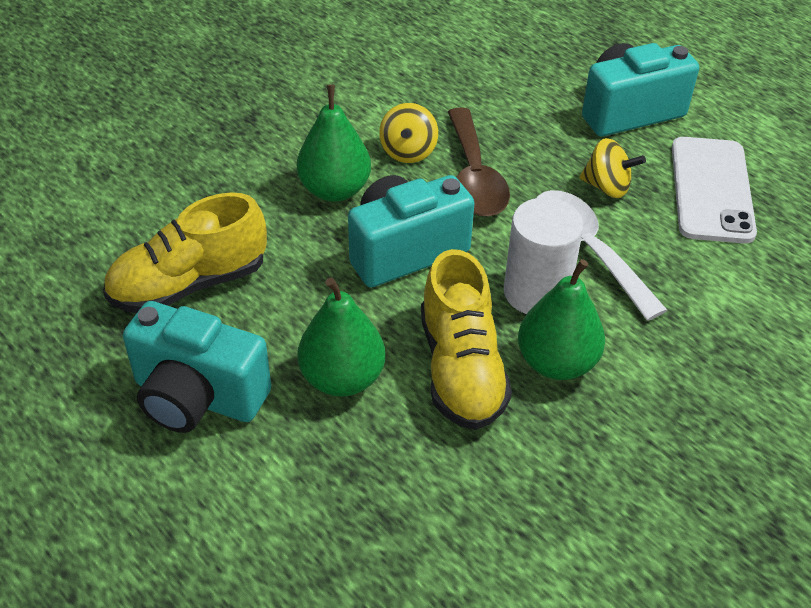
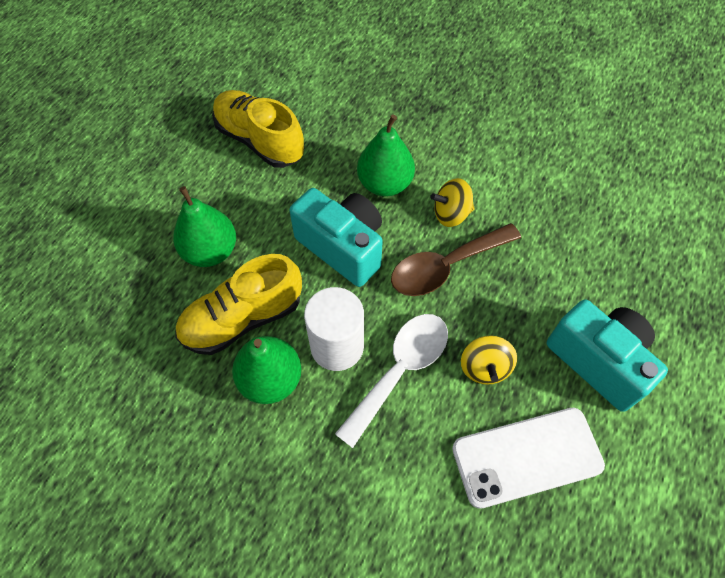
camera: 70 degrees right, 15 degrees up
turquoise camera [123,301,271,433] -> none

